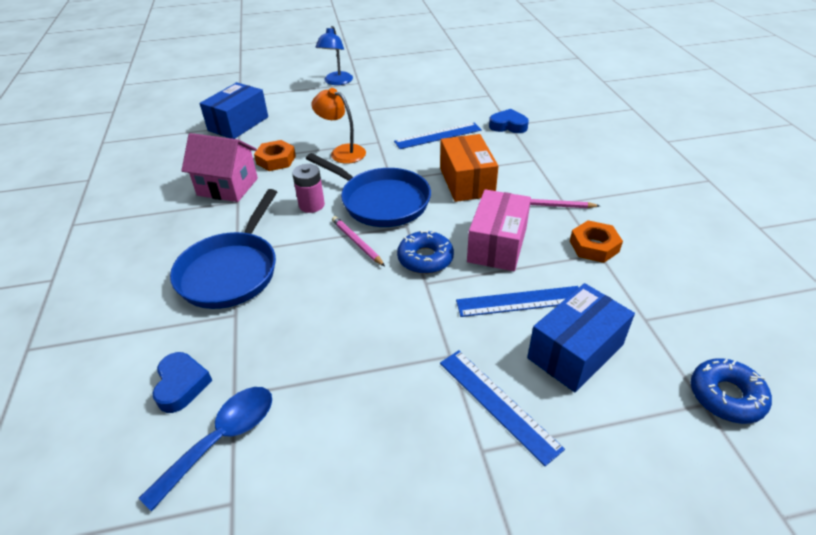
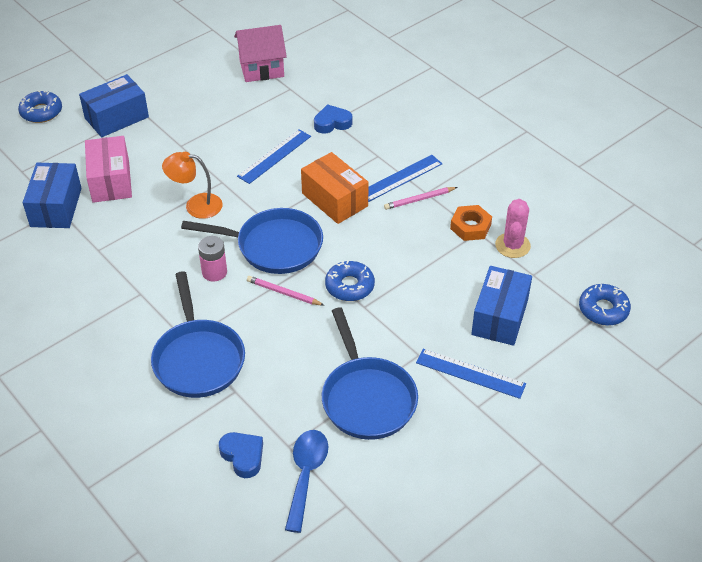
camera: 30 degrees left, 5 degrees up
pink house [181,133,258,202] -> pink house moved to [234,25,287,82]
orange nut [254,140,296,171] -> none
blue lamp [315,26,353,85] -> blue box [79,74,149,137]
blue ruler [456,286,579,317] -> blue ruler moved to [368,155,442,202]
pink box [467,189,531,271] -> pink box moved to [85,136,132,203]
none -> blue donut [18,91,62,123]
none -> blue pan [322,307,418,440]
none -> pink cactus [495,199,531,258]

